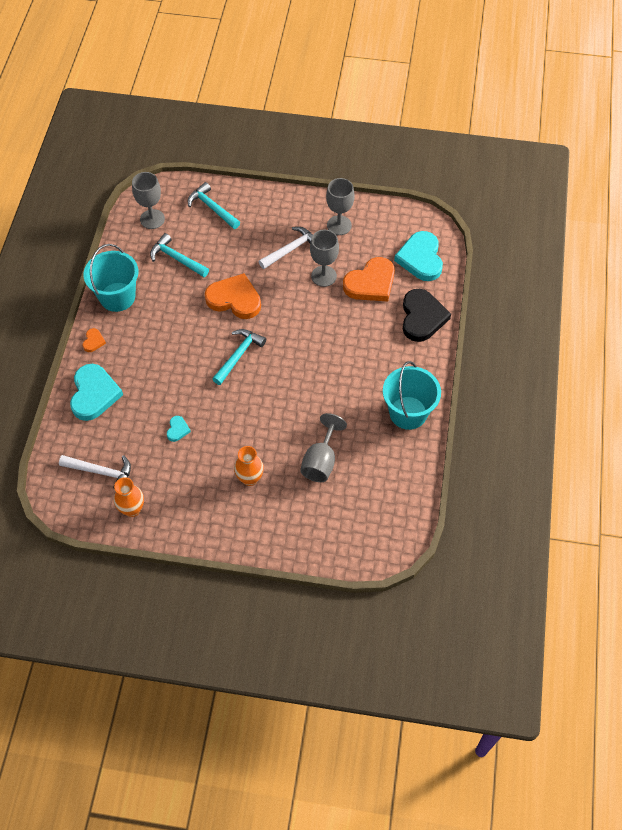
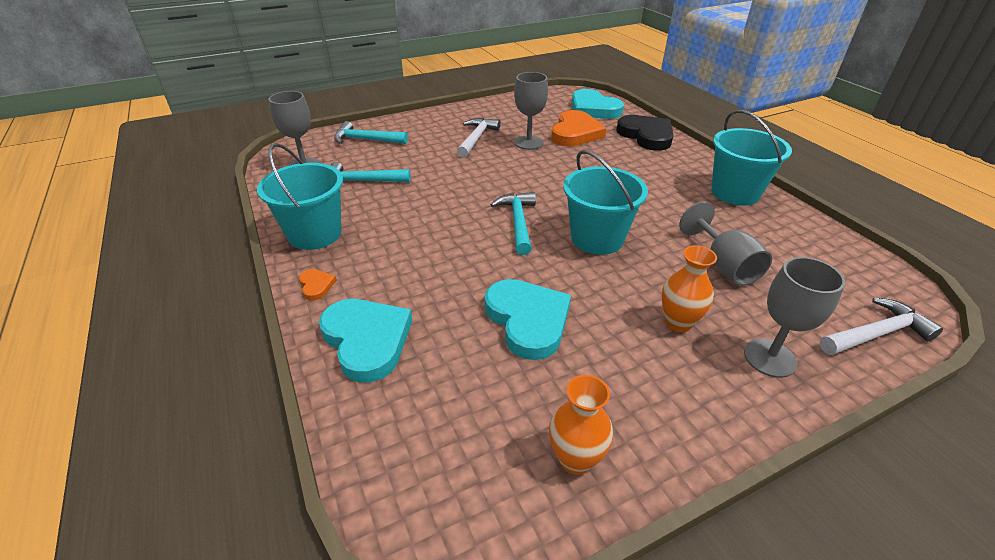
camera: 35 degrees left, 20 degrees down
white hammer [59,455,131,489] -> white hammer moved to [820,298,943,355]
turquoise heart [167,416,191,442] -> turquoise heart [485,279,571,360], size x2.24
orange heart [205,273,261,319] -> none
grey goblet [326,178,354,235] -> grey goblet moved to [744,257,845,378]
none -> turquoise bucket [563,150,648,255]

